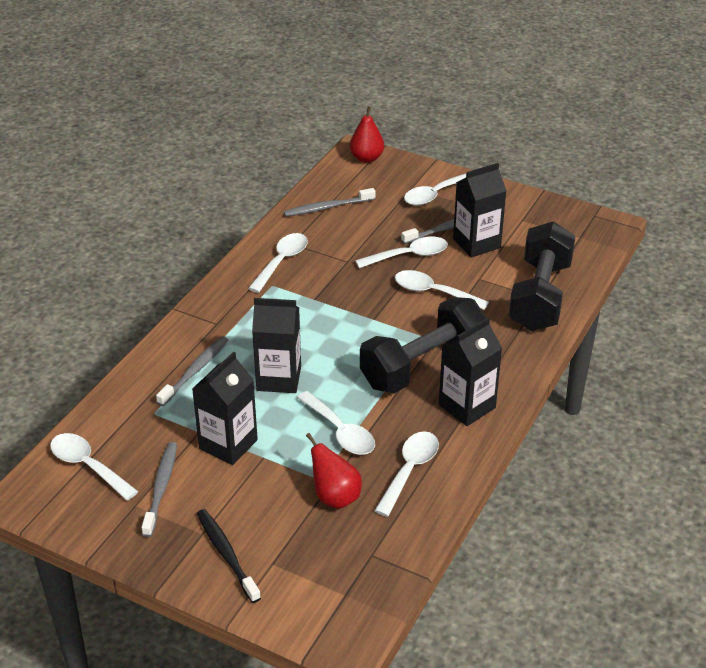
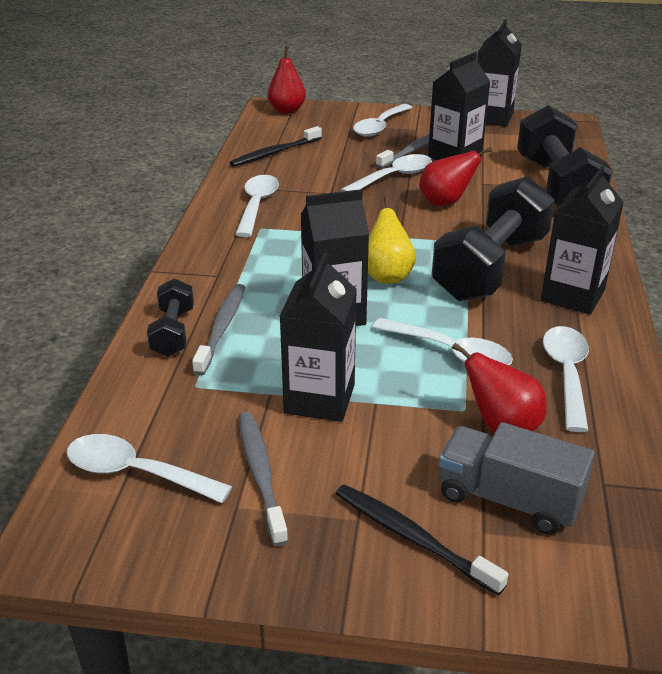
camera: 20 degrees left, 5 degrees down
grey toothbrush [284,188,376,217] -> black toothbrush [230,126,322,167]
white spoon [395,270,489,310] -> red pear [419,147,492,206]
none -> black dumbbell [147,278,194,357]
none -> yellow pear [368,196,416,284]
none -> grey truck [439,422,595,535]
none -> black carton [477,20,522,127]

